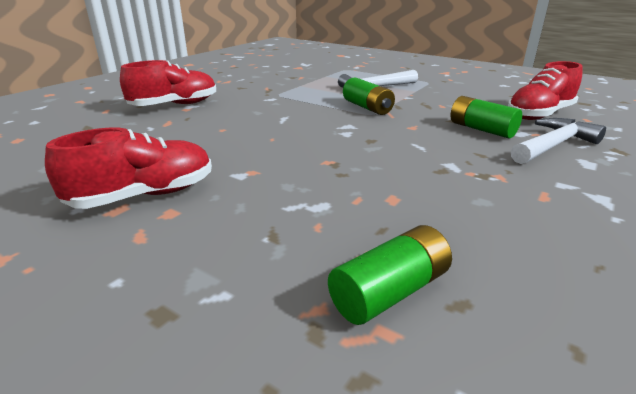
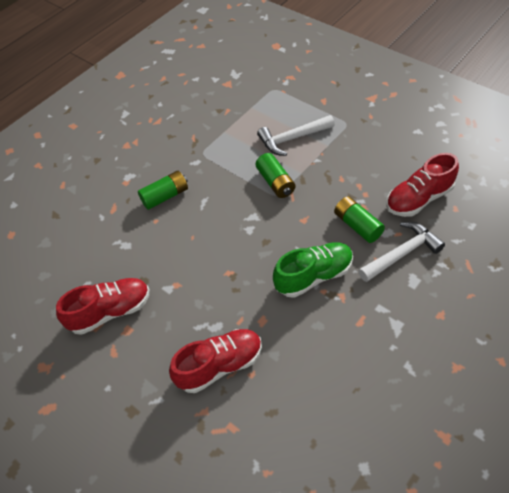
camera: 10 degrees right, 25 degrees up
red shoe [120,60,216,106] -> red shoe moved to [169,329,262,393]
green battery [328,225,452,325] -> green battery moved to [138,171,188,210]
none -> green shoe [273,242,353,298]

